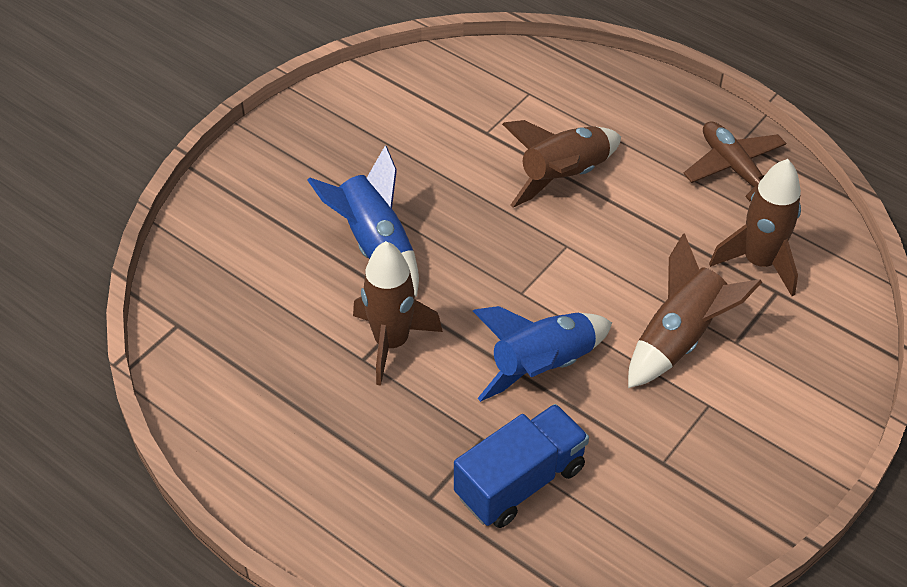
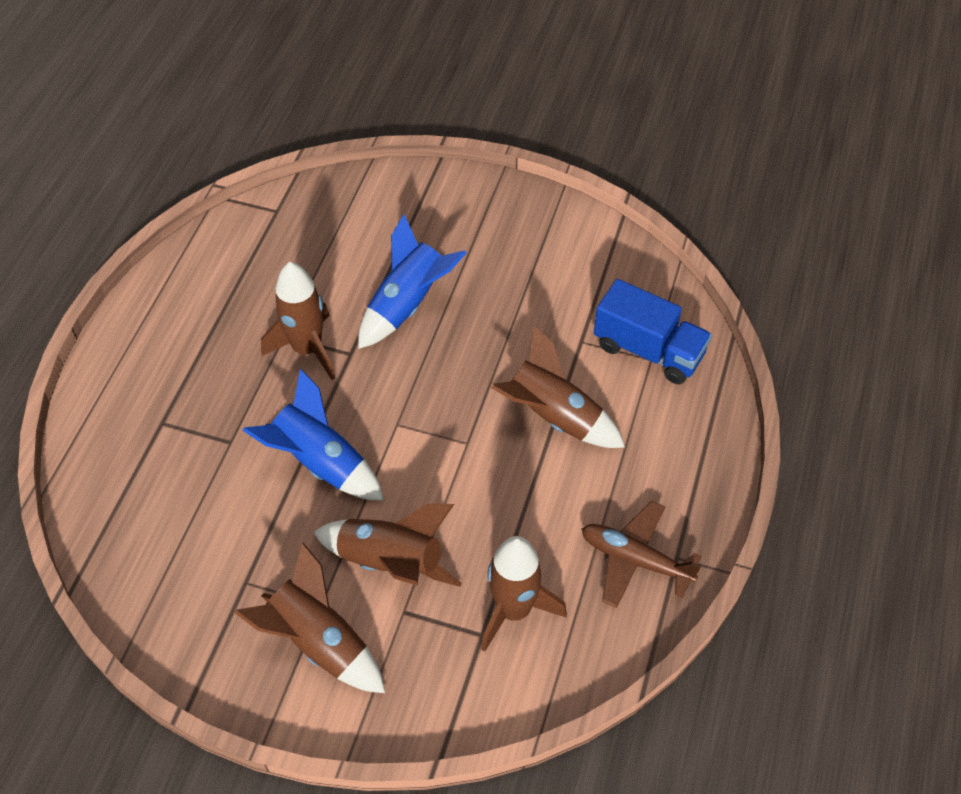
camera: 70 degrees right, 5 degrees up
blue truck [454,404,589,528] -> blue truck moved to [594,279,712,384]
brown plane [683,121,786,201] -> brown plane turned 105 degrees counterclockwise [582,501,701,608]
none -> brown rocket [234,543,385,693]

